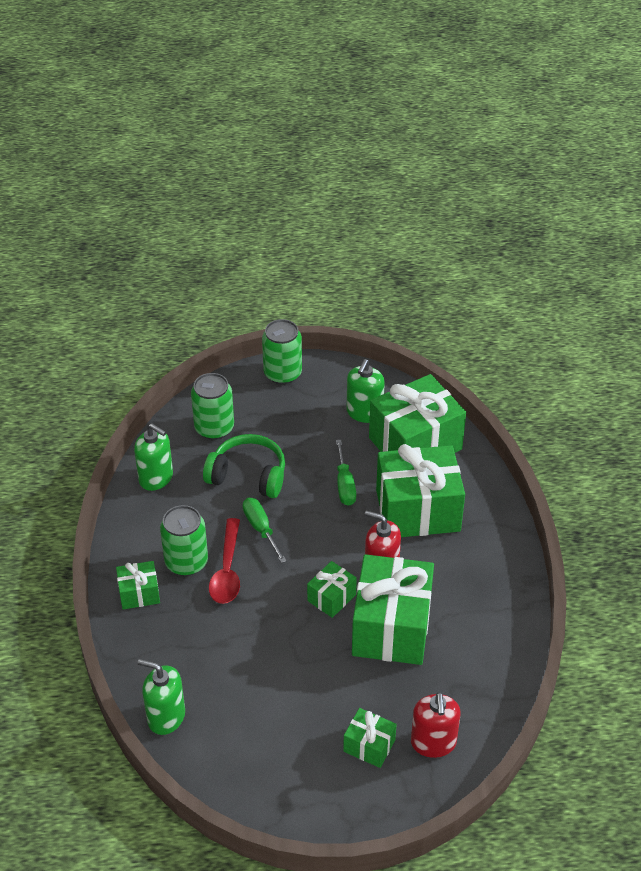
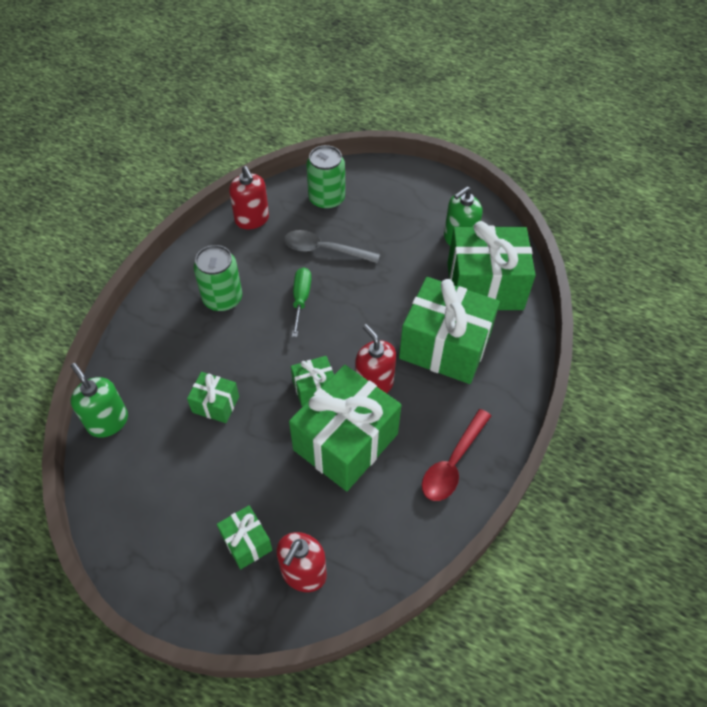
camera: 30 degrees right, 10 degrees up
green gift [116,561,160,609] -> green gift moved to [187,372,239,423]
green soap dispenser [134,423,173,491] -> red soap dispenser [229,166,269,229]
green headphones [203,434,285,498] -> grey spoon [284,230,380,263]
red spoon [209,518,240,604] -> red spoon moved to [422,409,491,501]
green can [262,319,302,384] -> none
green screwdriver [336,440,356,506] -> none

